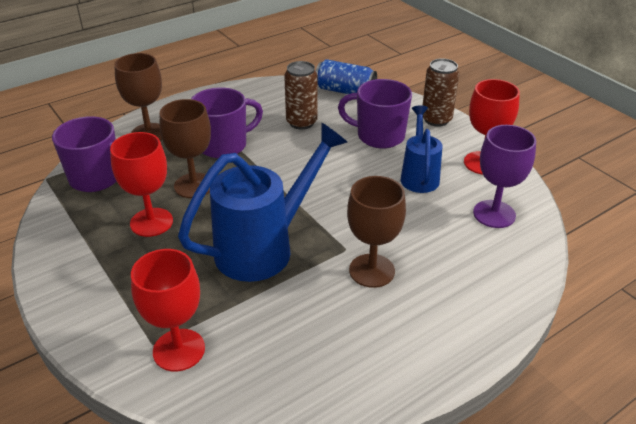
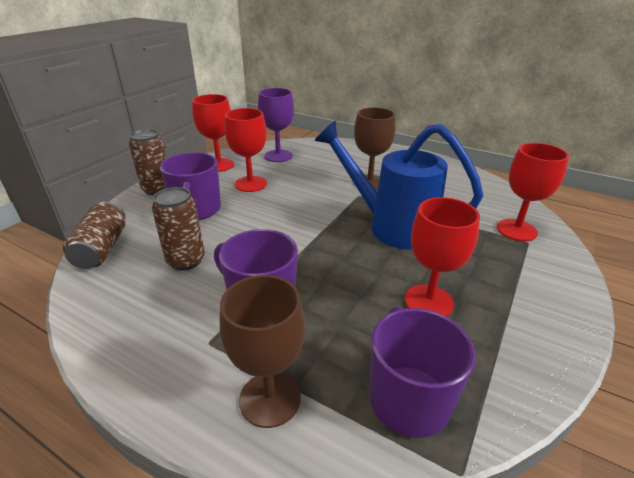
camera: 115 degrees left, 5 degrees down
brown goblet [160,99,211,198] -> none
blue can [316,59,377,94] -> brown can [63,202,125,269]
blue watering can [401,105,442,193] -> red goblet [224,108,267,192]

